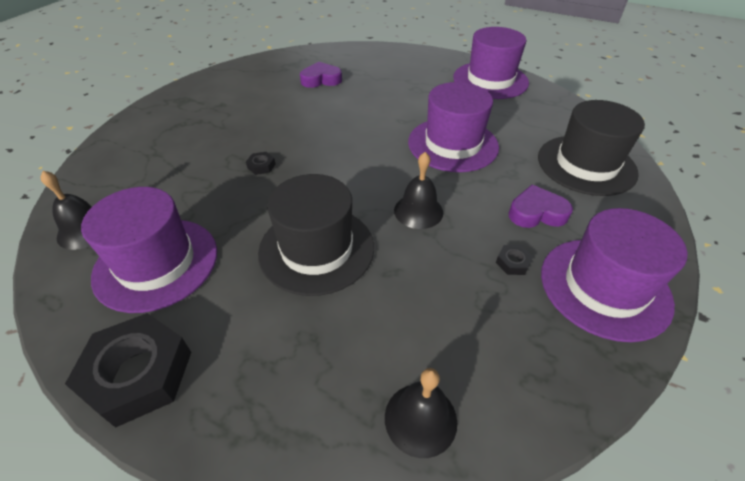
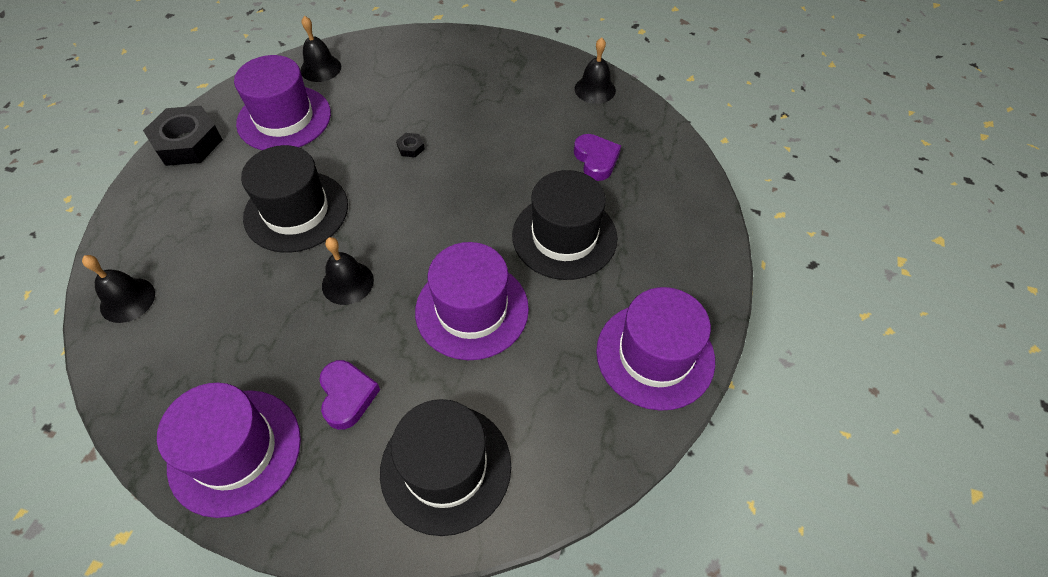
camera: 80 degrees right, 10 degrees up
black nut [496,245,533,275] -> none
none -> black hat [512,170,618,280]
none -> black bell [575,37,616,104]

